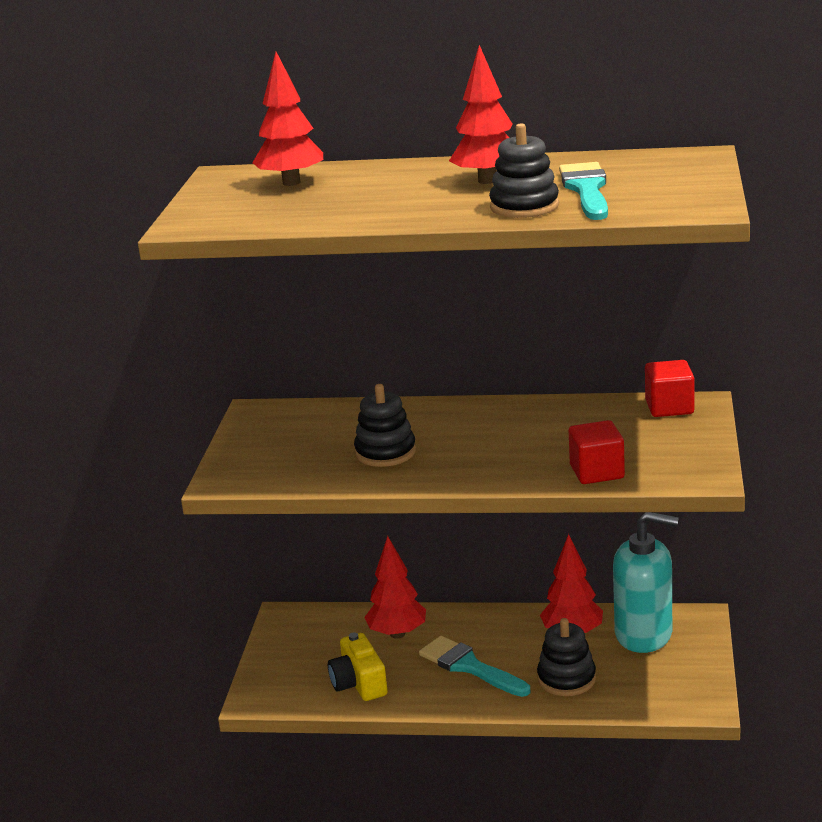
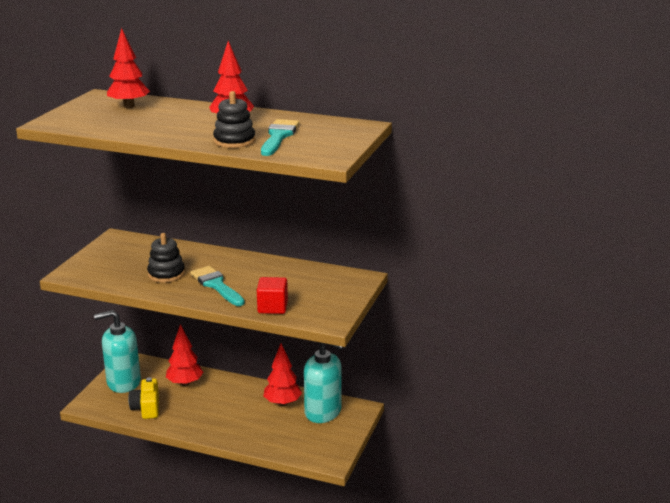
camera: 10 degrees right, 0 degrees up
turquoise brush [419,636,530,697] -> turquoise brush moved to [190,266,245,306]
black stacking toy [537,618,596,696] -> none
red cube [645,360,694,417] -> none
none -> turquoise soap dispenser [94,310,141,393]

